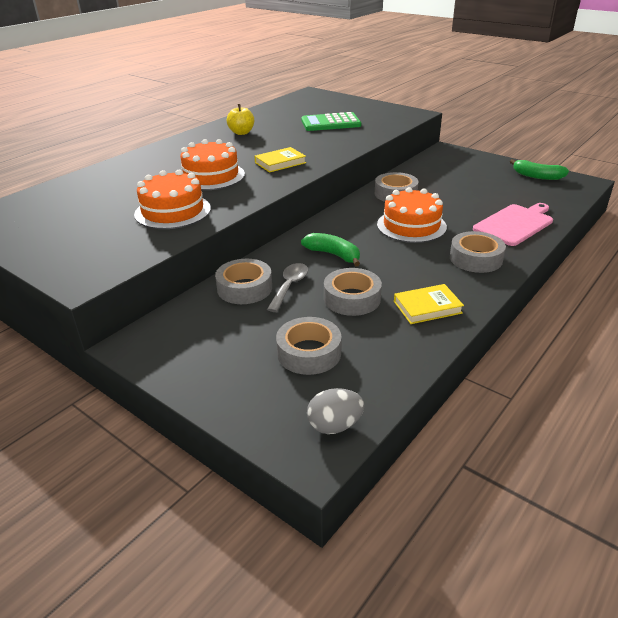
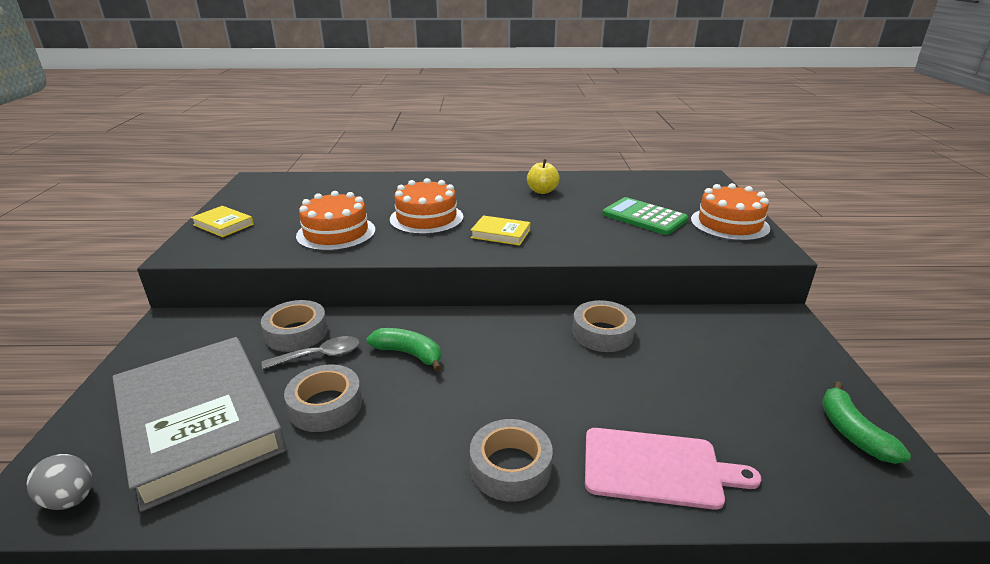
camera: 50 degrees right, 5 degrees down
grey tape [276,317,342,375] -> grey book [113,337,286,512]
green banana [301,233,360,266] -> green banana turned 60 degrees counterclockwise [366,328,442,372]
orange cake [377,187,447,243] -> orange cake moved to [691,183,770,241]
yellow book [394,284,464,324] -> yellow book moved to [191,206,254,237]

